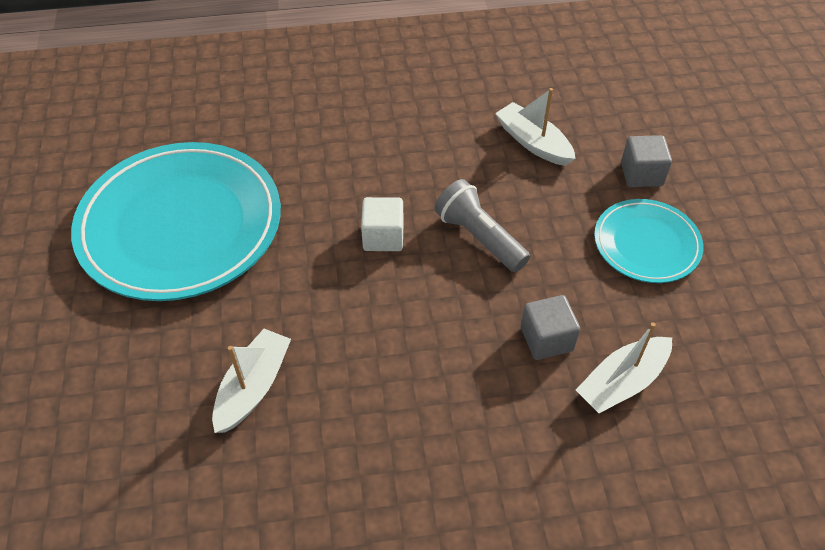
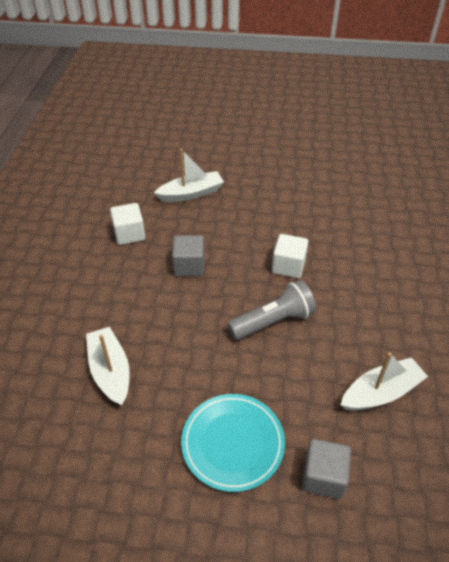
camera: 105 degrees right, 5 degrees down
turquoise plate [71,142,281,301] -> none
white boat [212,329,291,433] -> white boat turned 60 degrees counterclockwise [154,148,224,202]
grey cube [521,295,580,360] -> grey cube moved to [172,235,204,276]
none -> white cube [110,203,145,245]

